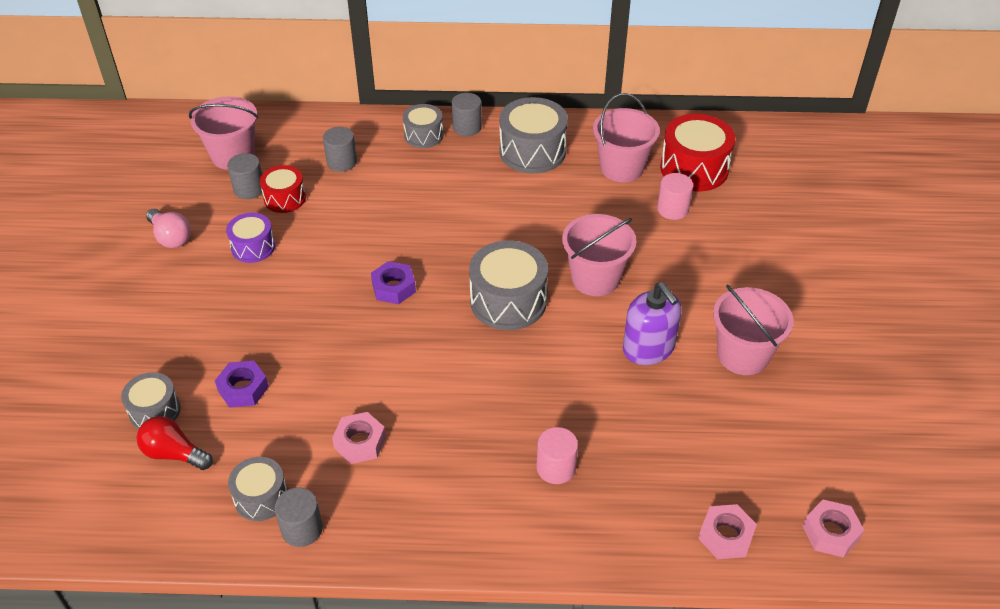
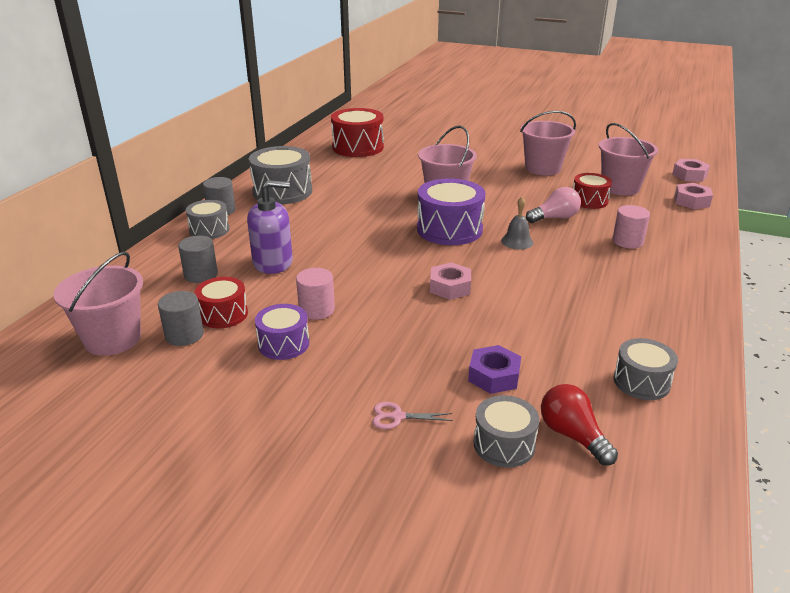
camera: 70 degrees left, 15 degrees down
red light bulb [137,416,213,470] -> red light bulb turned 105 degrees clockwise [541,384,618,465]
pink light bulb [146,209,191,248] -> pink light bulb moved to [526,187,581,223]
grey cylinder [275,487,323,547] -> none
pink nut [332,412,386,464] -> pink nut moved to [430,262,471,300]
purple nut [371,261,416,304] -> none
grey drum [469,240,548,330] -> purple drum [417,178,485,245]
pink bucket [593,93,660,182] -> pink bucket moved to [599,123,658,196]
purple soap dispenser [623,282,681,365] -> purple soap dispenser moved to [247,180,293,274]
pink cylinder [657,173,693,220] -> pink cylinder moved to [296,268,335,320]
none -> pink scissors [372,402,453,429]
none -> grey bell [501,197,533,249]
none -> red drum [573,173,612,209]

